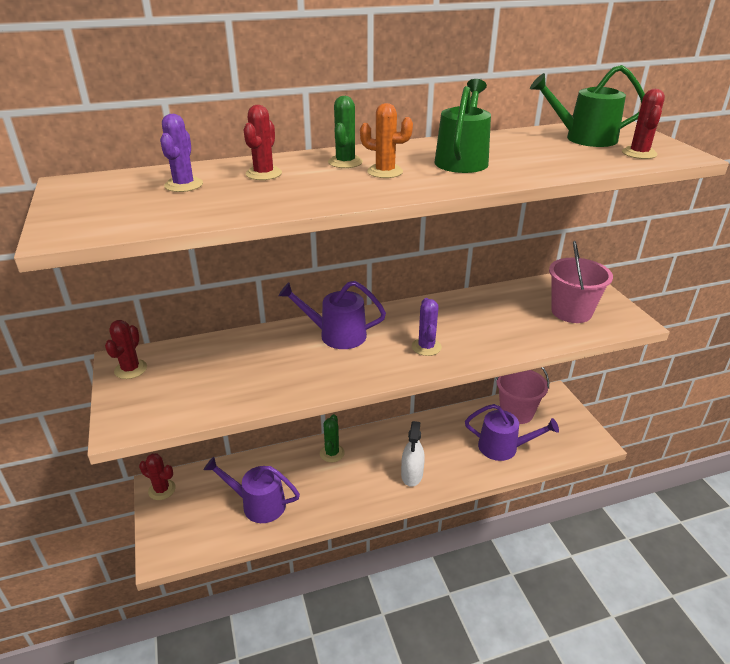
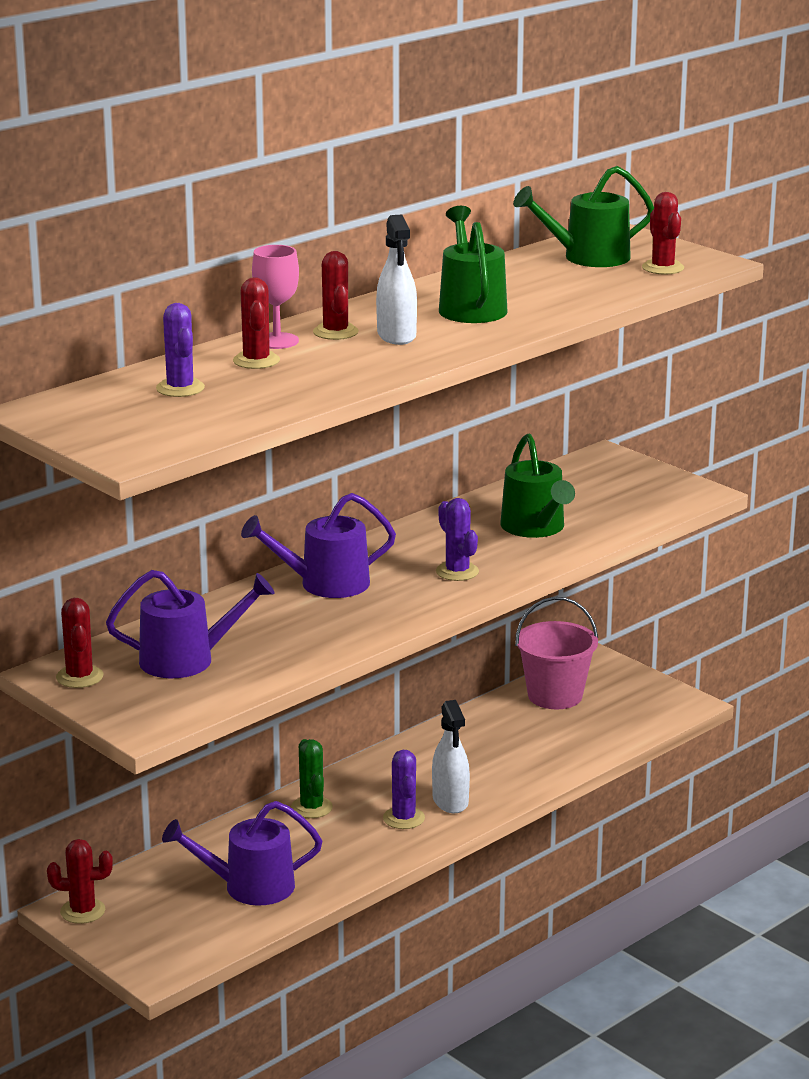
camera: 25 degrees left, 10 degrees down
green cactus [328,96,363,168] -> red cactus [313,251,359,340]
orange cactus [360,103,413,178] -> white spray bottle [376,214,417,345]
purple watering can [465,404,559,461] -> purple watering can moved to [106,570,275,678]
pink bucket [549,241,613,323] -> none
none -> pink goblet [252,245,299,349]
none -> purple cactus [383,750,425,829]
none -> green watering can [500,434,575,538]

